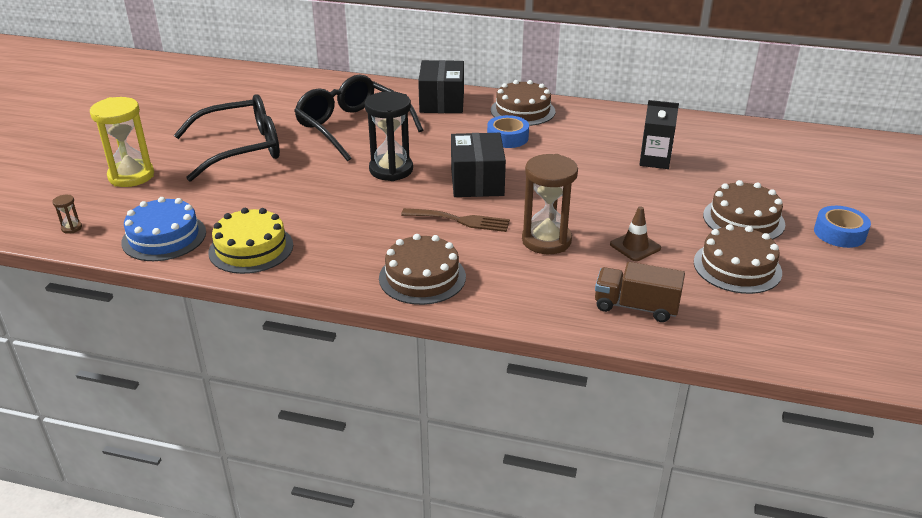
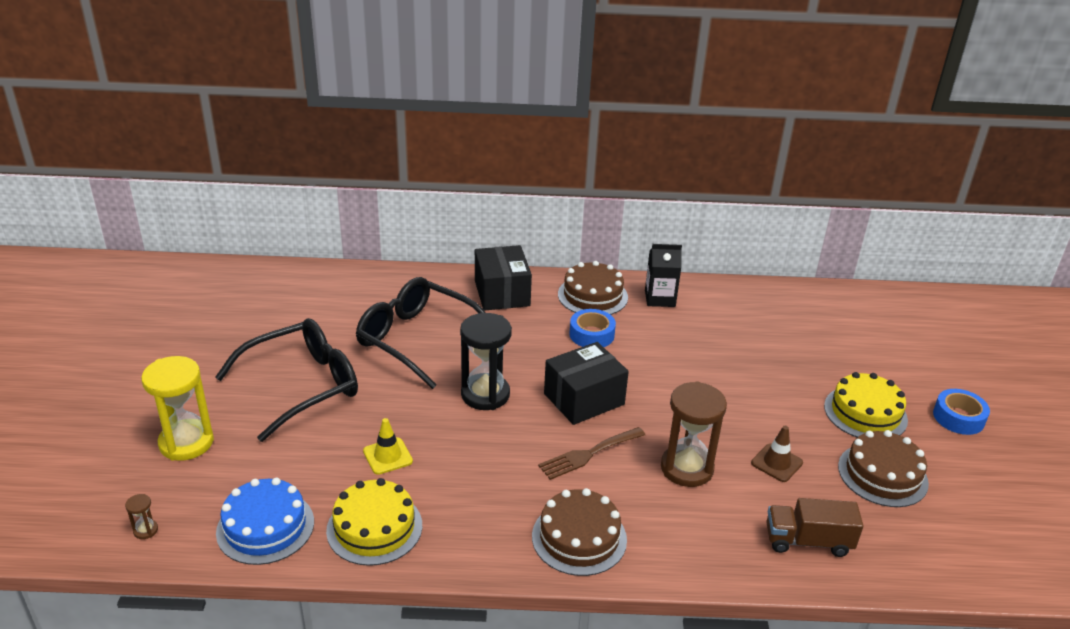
camera: 15 degrees left, 0 degrees up
brown fork [401,208,510,232] -> brown fork turned 150 degrees clockwise [538,427,645,480]
black box [451,133,506,197] -> black box turned 75 degrees clockwise [544,342,629,425]
black carton [639,100,679,169] -> black carton moved to [645,244,682,307]
brown cake [703,180,785,240] -> yellow cake [824,372,908,437]
none -> yellow traffic cone [363,418,413,475]

